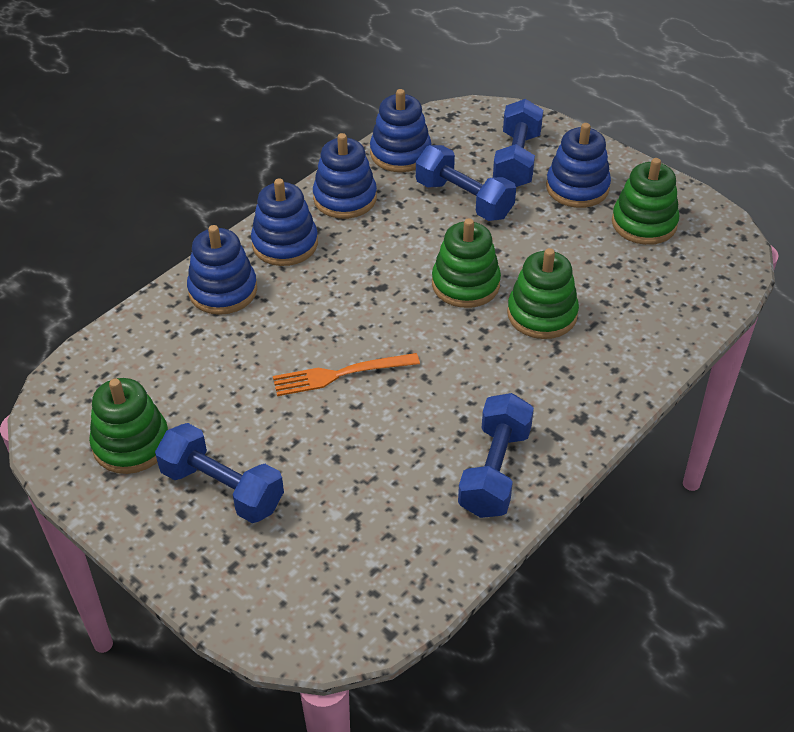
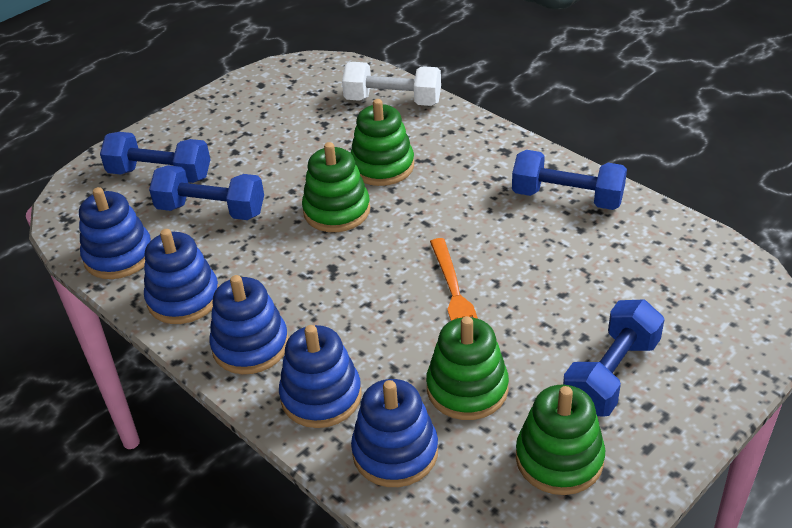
camera: 85 degrees left, 5 degrees down
blue dumbbell [416,145,516,221] -> blue dumbbell turned 60 degrees clockwise [149,165,264,220]
blue stacking toy [546,123,611,208] -> blue stacking toy moved to [351,379,438,487]
green stacking toy [612,158,679,245] -> green stacking toy moved to [426,316,509,420]
none -> white dumbbell [342,62,441,106]

